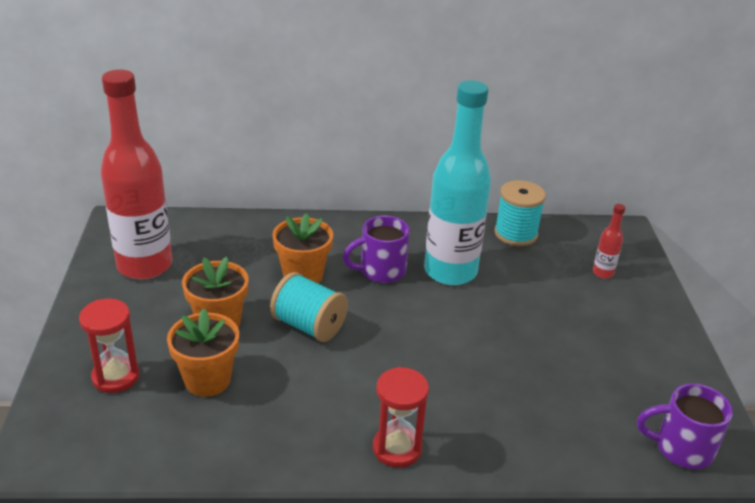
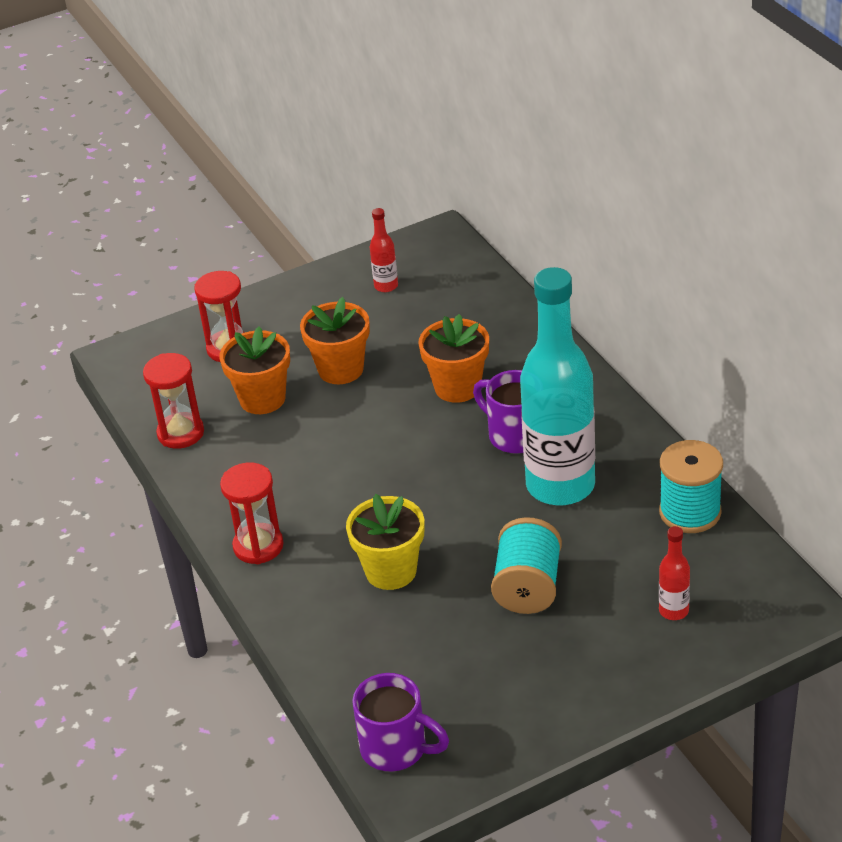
camera: 70 degrees right, 5 degrees up
red bottle [101,69,172,280] -> red bottle [370,208,398,292], size x0.40
turquoise spool [270,272,348,342] -> turquoise spool moved to [491,517,562,614]
purple mug [637,383,733,469] -> purple mug turned 135 degrees clockwise [352,673,449,771]
none -> red hourglass [143,353,204,449]
none -> yellow flower pot [346,494,424,590]

